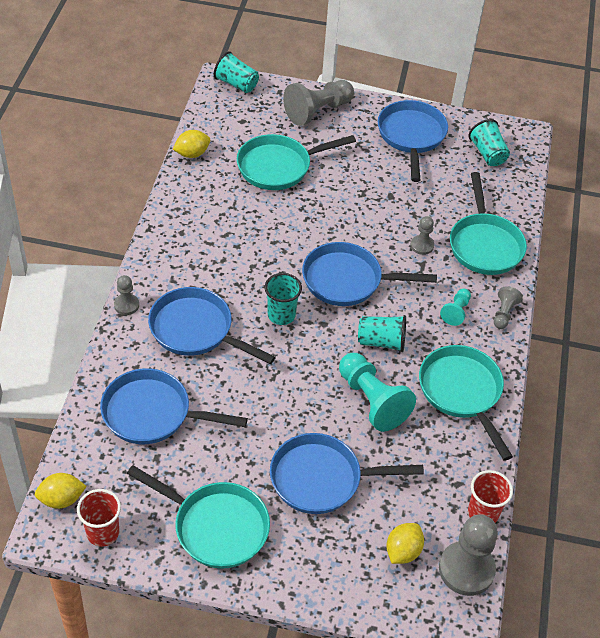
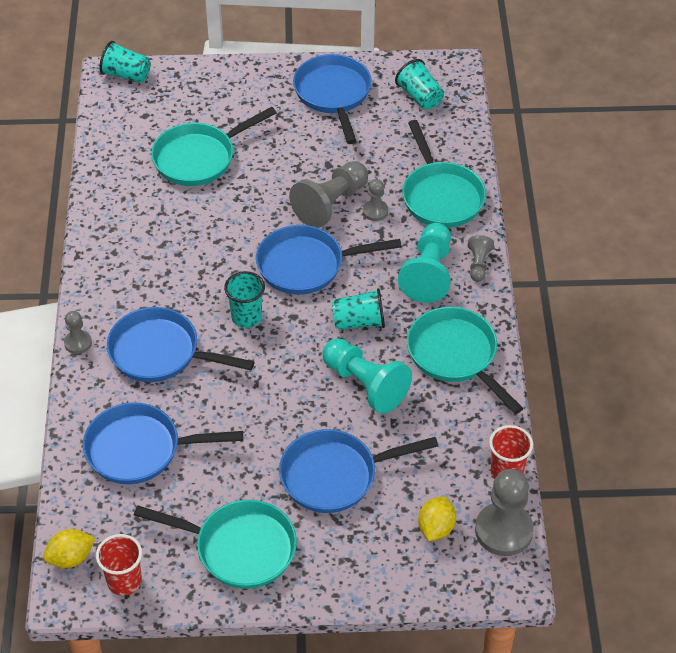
camera: 10 degrees left, 0 degrees up
yellow lemon [173,130,210,158] -> none
grey pawn [283,80,354,126] -> grey pawn moved to [289,161,368,228]
turquoise pawn [440,289,471,326] -> turquoise pawn [398,223,451,303], size x1.93

